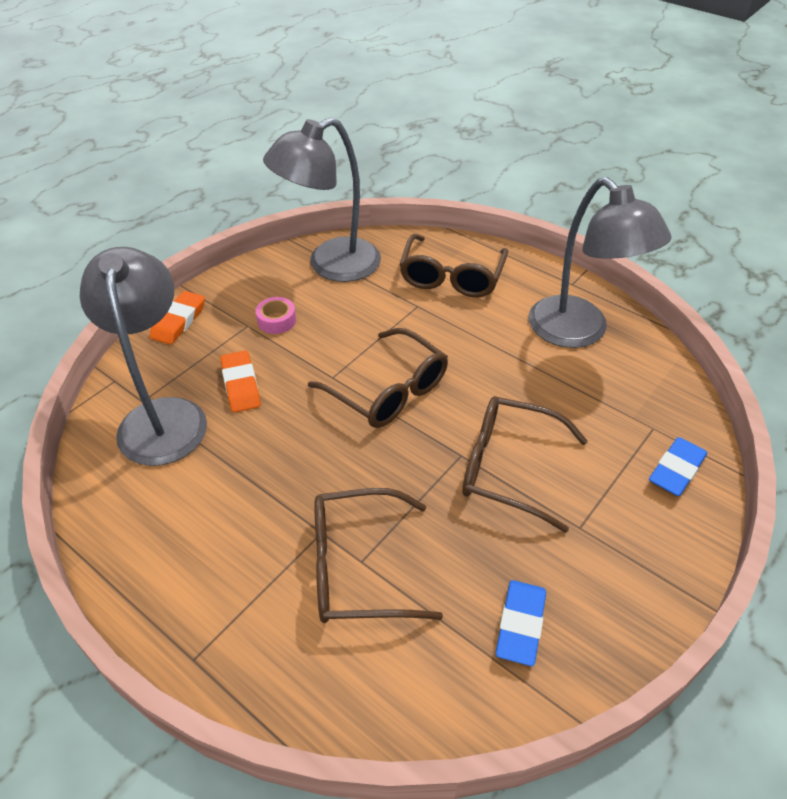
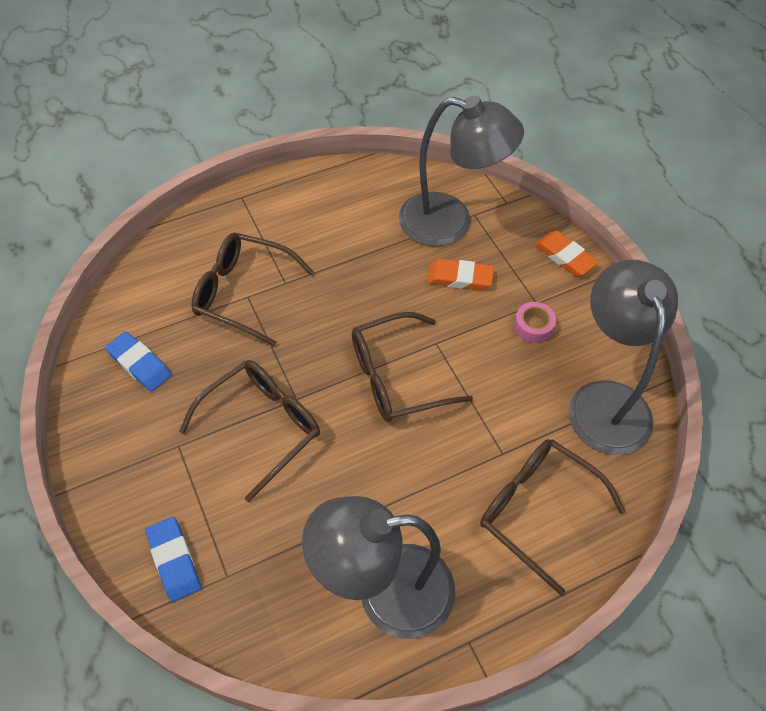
camera: 115 degrees right, 10 degrees up
brown glasses [314,488,443,623] -> brown glasses turned 90 degrees counterclockwise [191,233,313,346]

